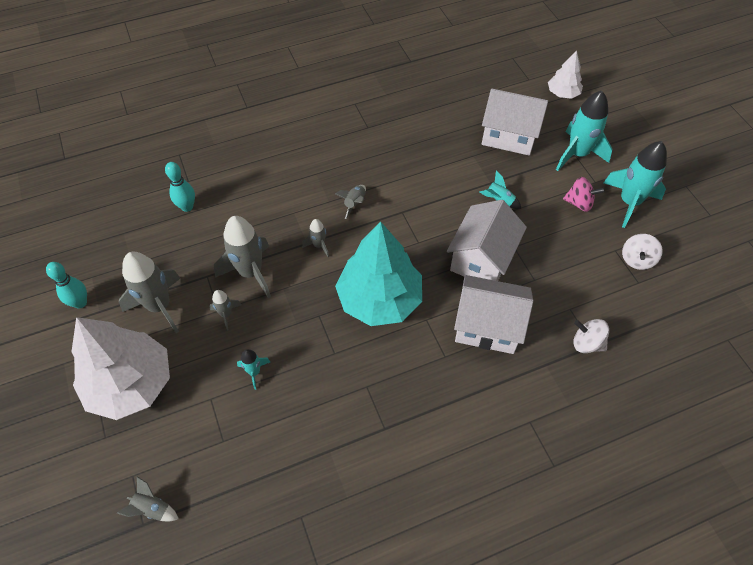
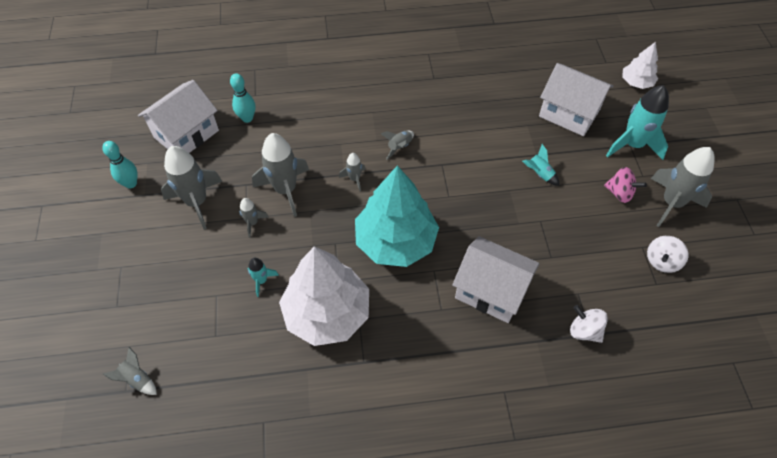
camera: 15 degrees right, 0 degrees up
white tree [71,317,170,420] -> white tree moved to [279,246,369,346]
white house [447,200,527,281] -> white house moved to [138,80,219,153]
turquoise rocket [604,141,667,228] -> grey rocket [651,147,715,227]

